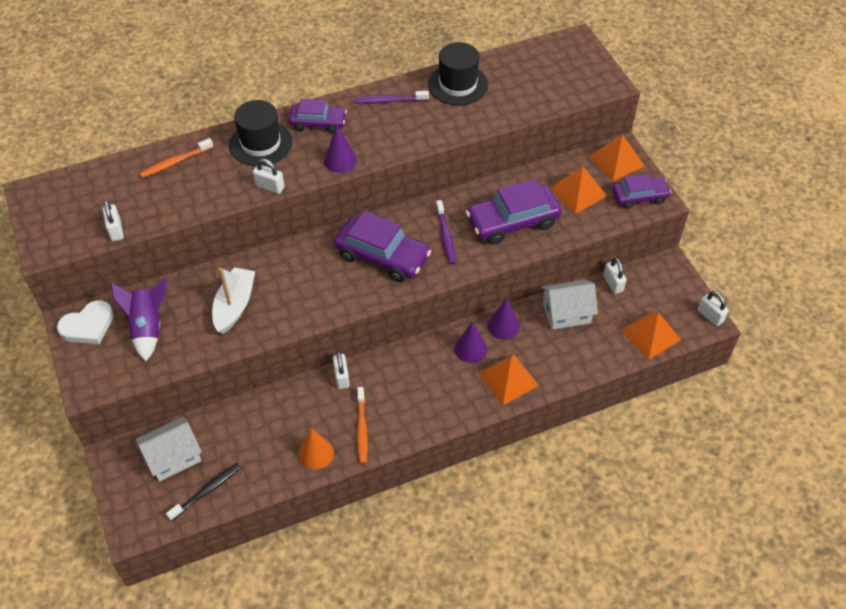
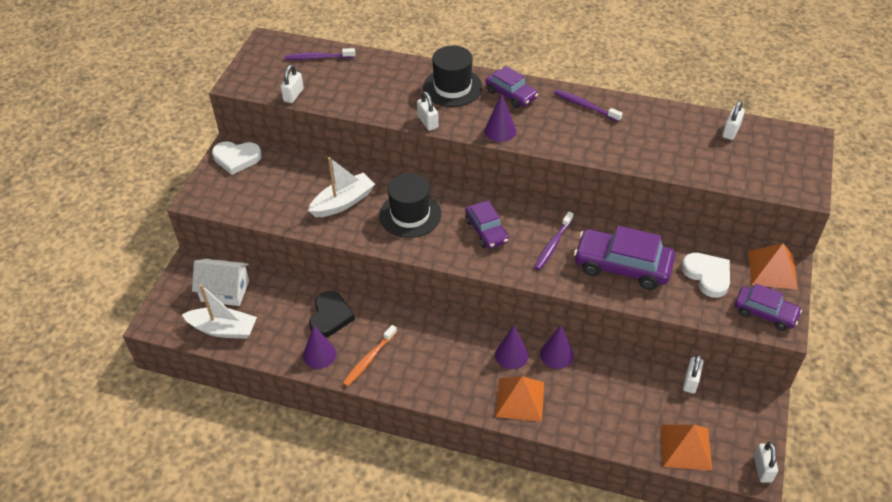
camera: 40 degrees right, 5 degrees down
purple rocket [111,278,167,361] -> none
orange toothbrush [139,138,213,178] -> none
black toothbrush [166,463,241,521] -> white boat [182,284,257,339]
orange cone [299,428,334,470] -> purple cone [303,325,337,369]
white padlock [333,352,350,389] -> white padlock moved to [722,100,745,140]
purple car [334,211,431,282] -> purple car [465,201,509,249], size x0.62
black hat [428,42,488,106] -> black hat moved to [379,173,441,238]
white house [541,280,598,330] -> none
orange pyramid [550,166,607,214] -> white heart [682,253,730,298]
none -> purple toothbrush [285,48,355,60]
none -> black heart [309,291,355,337]

